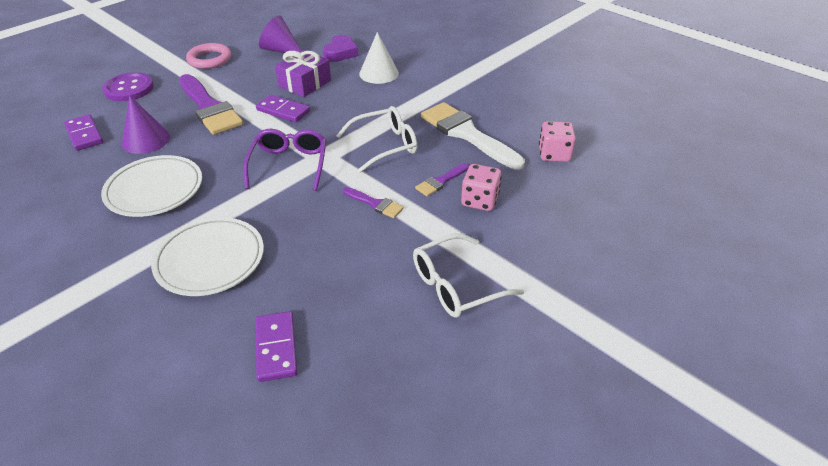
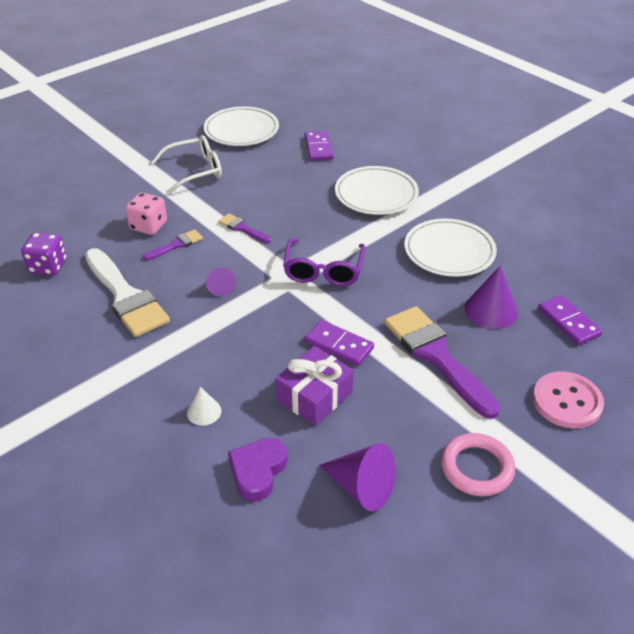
camera: 175 degrees left, 0 degrees up
purple button [102,72,154,101] -> pink button [533,371,604,429]
white glasses [336,106,417,173] -> purple cone [206,268,236,296]
white cone [359,32,399,84] -> white cone [187,387,221,426], size x0.58
pink dice [539,121,576,162] -> purple dice [21,232,67,276]
none -> white plate [204,106,279,146]

